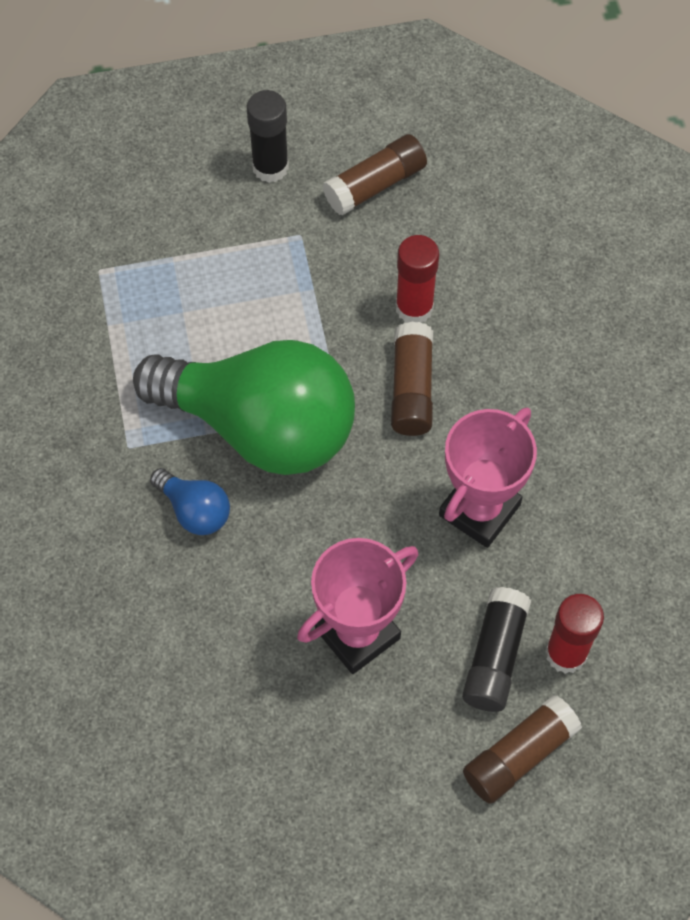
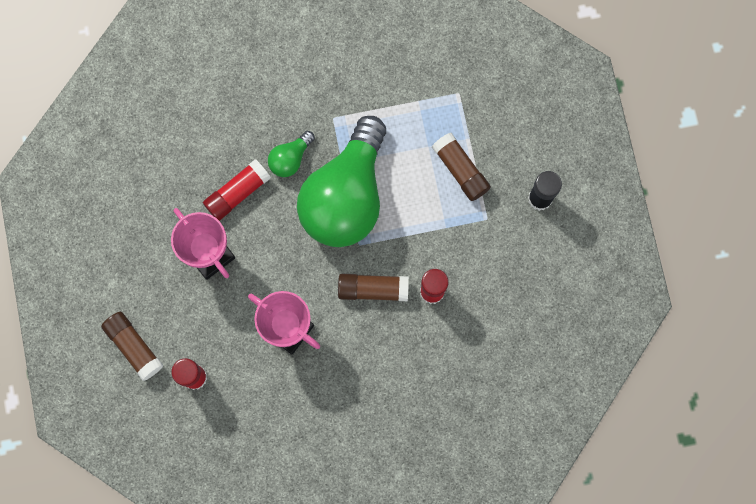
camera: 90 degrees right, 15 degrees up
blue light bulb [150,468,230,535] -> green light bulb [268,131,315,177]
brown glue stick [323,134,427,215] -> brown glue stick moved to [432,132,491,201]
black glue stick [462,587,531,712] -> none
none -> red glue stick [203,159,271,221]

